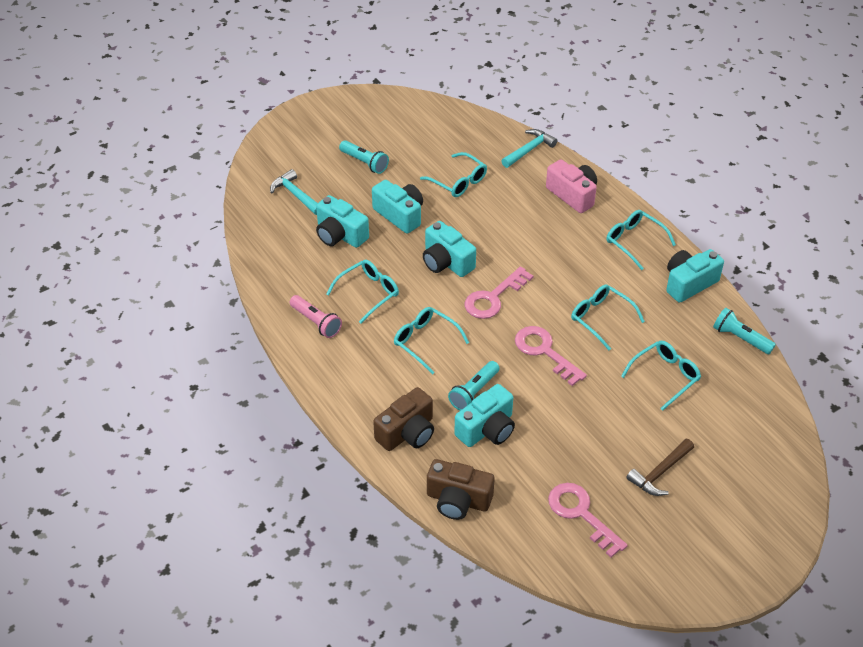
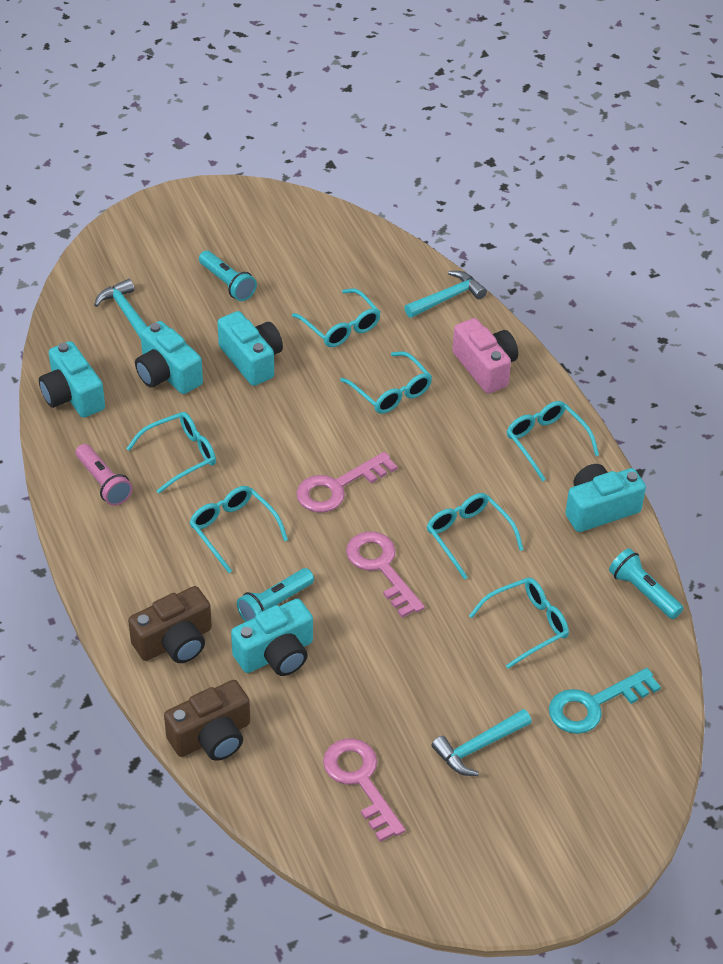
camera: 10 degrees right, 0 degrees up
turquoise camera [423,221,476,277] -> turquoise camera moved to [39,341,105,418]
brown camera [427,459,495,520] -> brown camera turned 60 degrees counterclockwise [164,680,250,761]
brown hammer [626,439,694,496] -> turquoise hammer [431,709,532,776]
none -> turquoise glasses [340,351,432,414]
none -> turquoise key [549,668,661,734]

